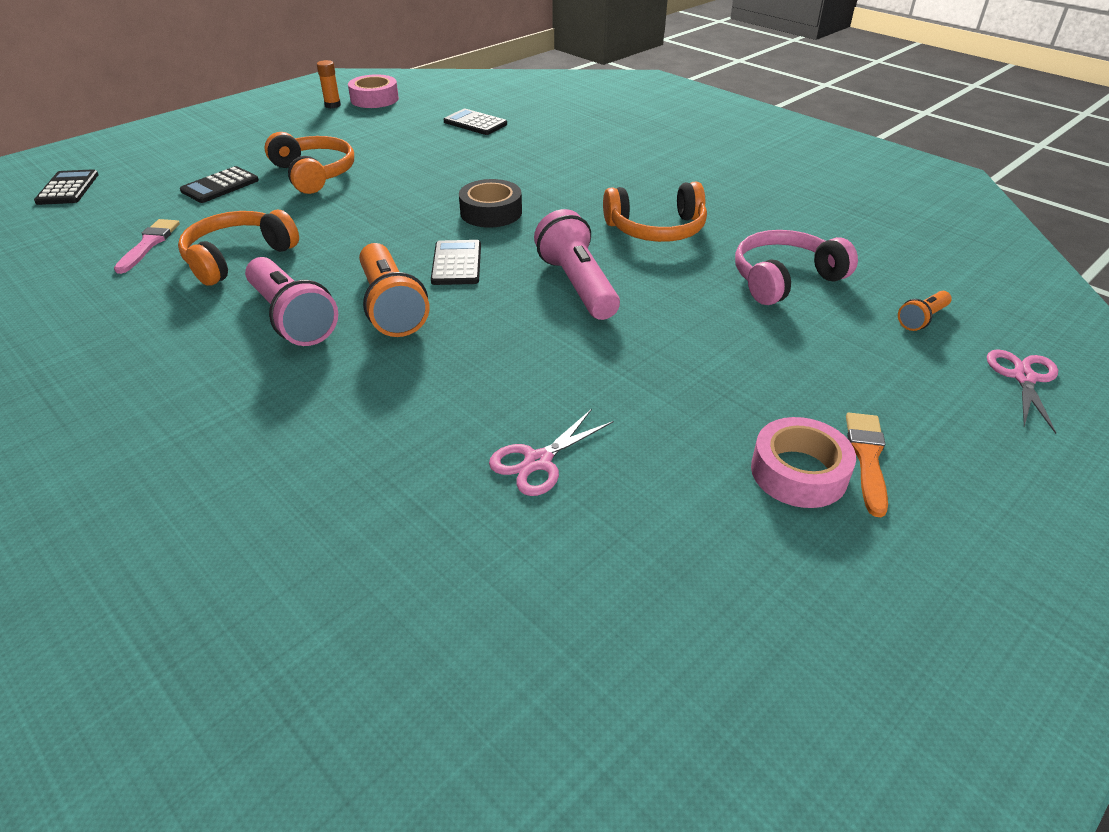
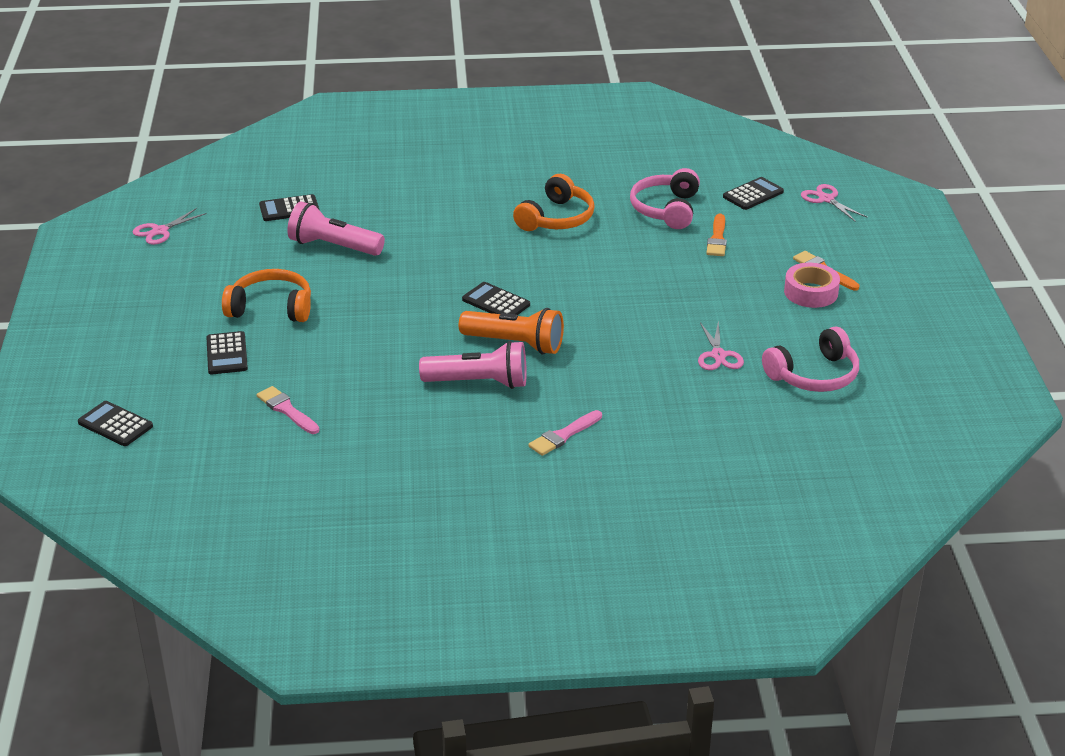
camera: 50 degrees left, 5 degrees down
orange headphones [178,210,299,286] -> none
orange glue stick [317,60,341,108] -> none
pink tape [348,74,399,108] -> pink scissors [133,208,207,245]
black tape [459,179,522,228] -> none
pink flashlight [534,209,620,320] -> pink flashlight moved to [287,201,385,256]
orange flashlight [898,291,952,331] -> black calculator [723,177,784,210]
none -> pink brush [528,410,602,456]
none -> orange brush [706,214,727,256]
none -> pink headphones [762,326,859,392]

